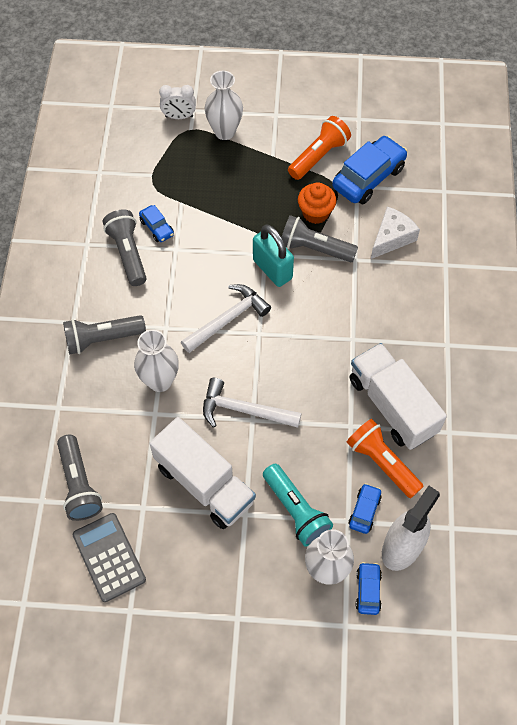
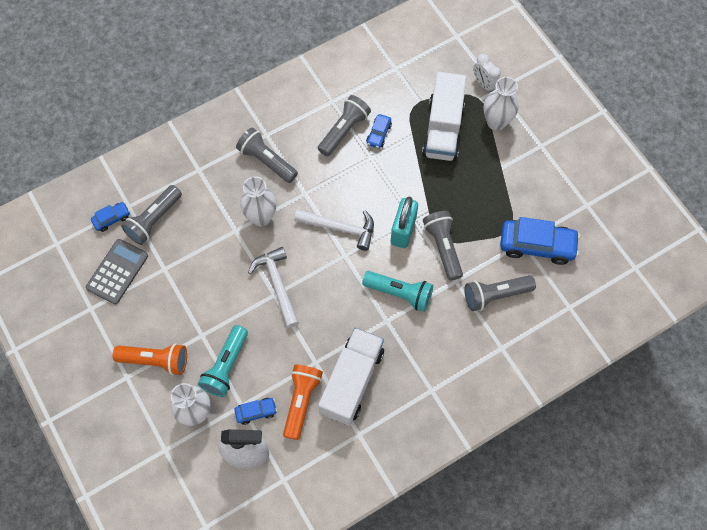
camera: 55 degrees right, 5 degrees up
white truck [149,417,256,529] -> white truck moved to [422,72,467,161]
orange flashlight [288,116,351,180] -> orange flashlight moved to [113,343,187,375]
orange cupcake [298,182,336,224] -> none
blue car [356,562,382,615] -> blue car moved to [91,202,130,232]
white cheese [371,206,420,259] -> grey flashlight [464,275,536,311]
none -> turquoise flashlight [362,271,433,312]

